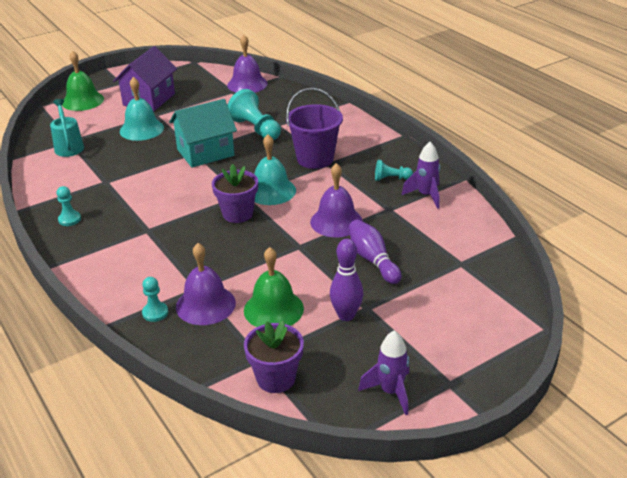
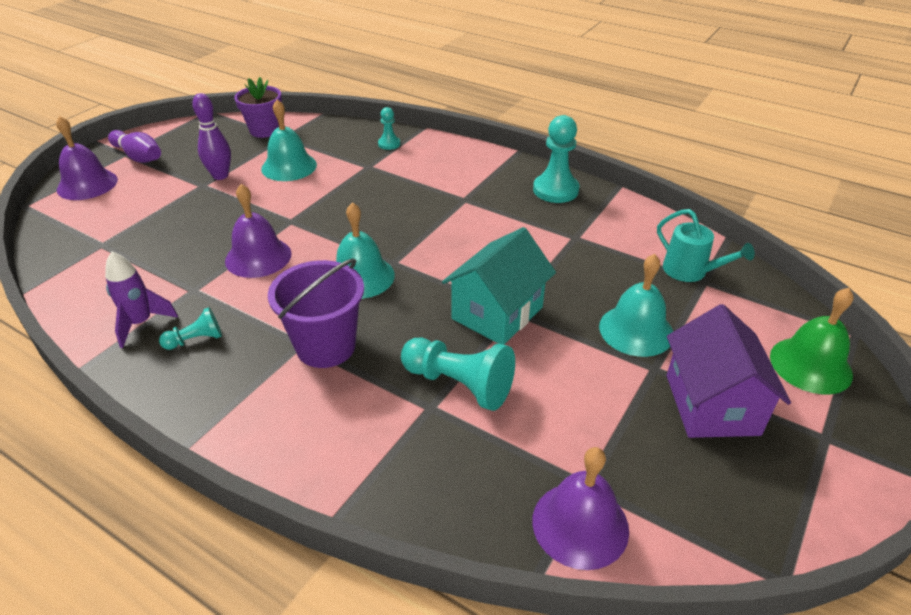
camera: 155 degrees right, 5 degrees up
turquoise pawn [57,186,81,226] -> turquoise pawn [533,115,580,203], size x1.85
purple bell [176,243,236,325] -> purple bell moved to [56,116,118,200]
purple flower pot [212,164,258,223] -> none
green bell [244,247,304,327] -> turquoise bell [261,100,317,181]
purple bowling pin [349,219,401,284] -> purple bowling pin moved to [108,130,161,163]
purple rocket [358,331,409,415] -> none

